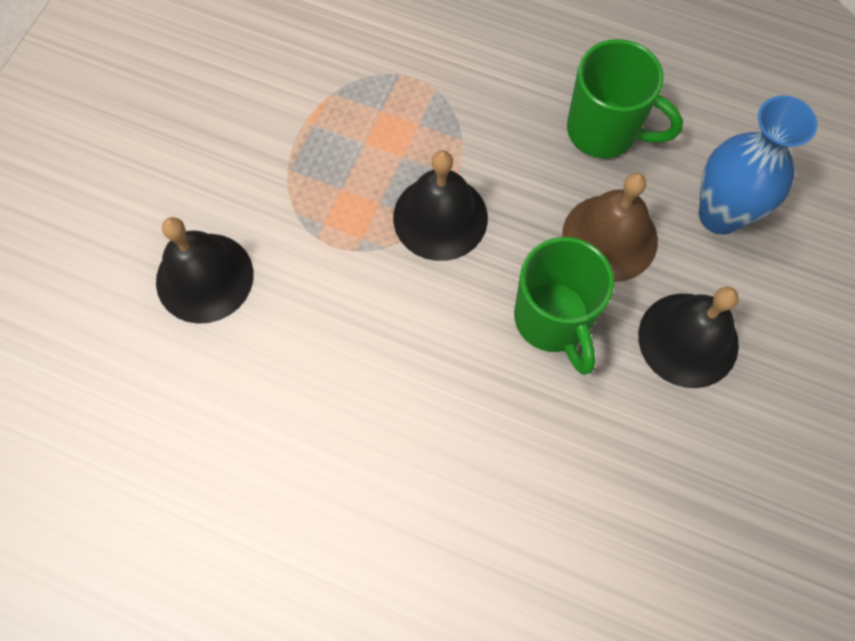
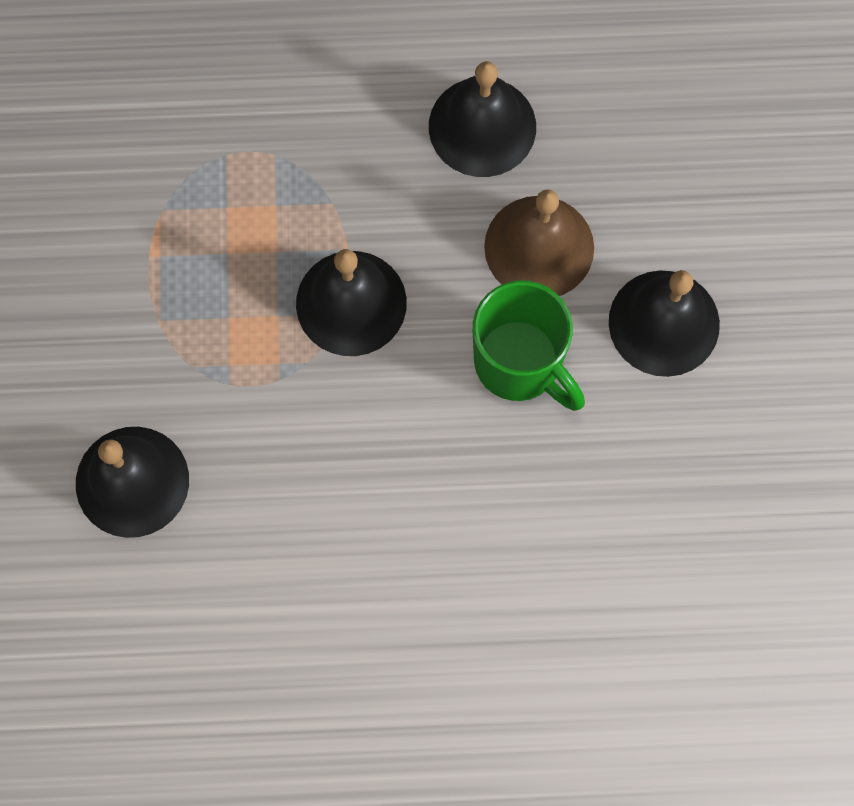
camera: 25 degrees left, 5 degrees up
green mug [567,39,683,158] -> black bell [429,61,536,177]
blue vase [699,96,817,235] -> none

